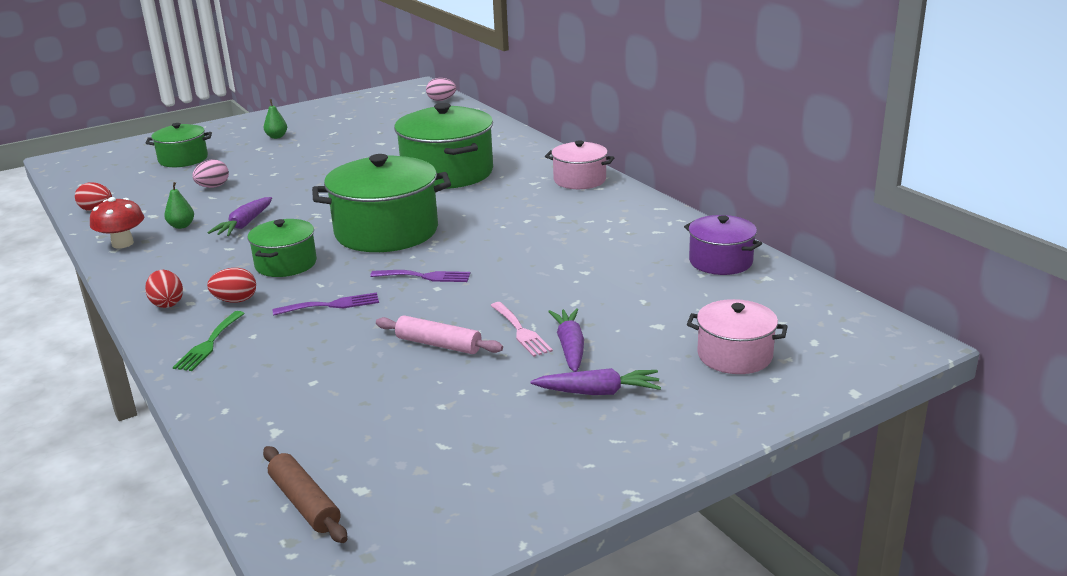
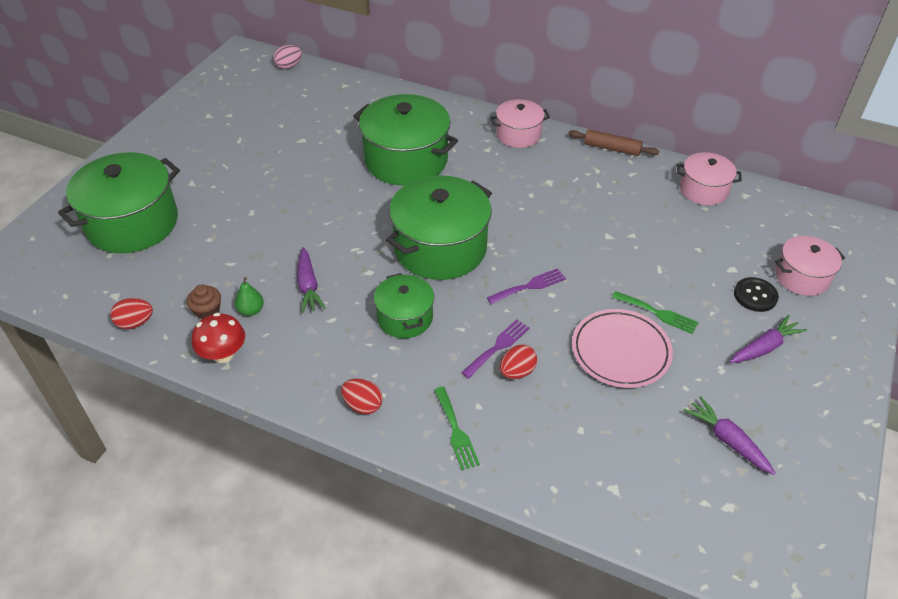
camera: 35 degrees left, 20 degrees up
green pot [146,123,212,167] -> green pot [58,152,180,253], size x1.79
pink egg [192,159,229,188] -> none
red egg [207,268,256,303] -> red egg moved to [500,345,537,379]
brown rolling pin [263,446,347,543] -> brown rolling pin moved to [568,129,659,156]
green pear [264,99,287,139] -> none
pink rolling pin [376,315,503,354] -> pink plate [572,309,673,388]
pink fork [490,302,553,357] -> green fork [612,291,698,334]
purple carrot [548,308,584,372] -> purple carrot moved to [684,396,776,475]
purple pot [684,215,762,275] -> pink pot [677,152,742,205]
none -> brown cupcake [187,285,221,319]
none -> black button [734,277,779,312]

